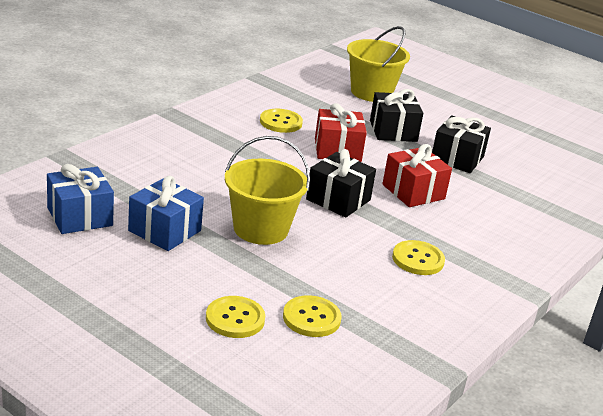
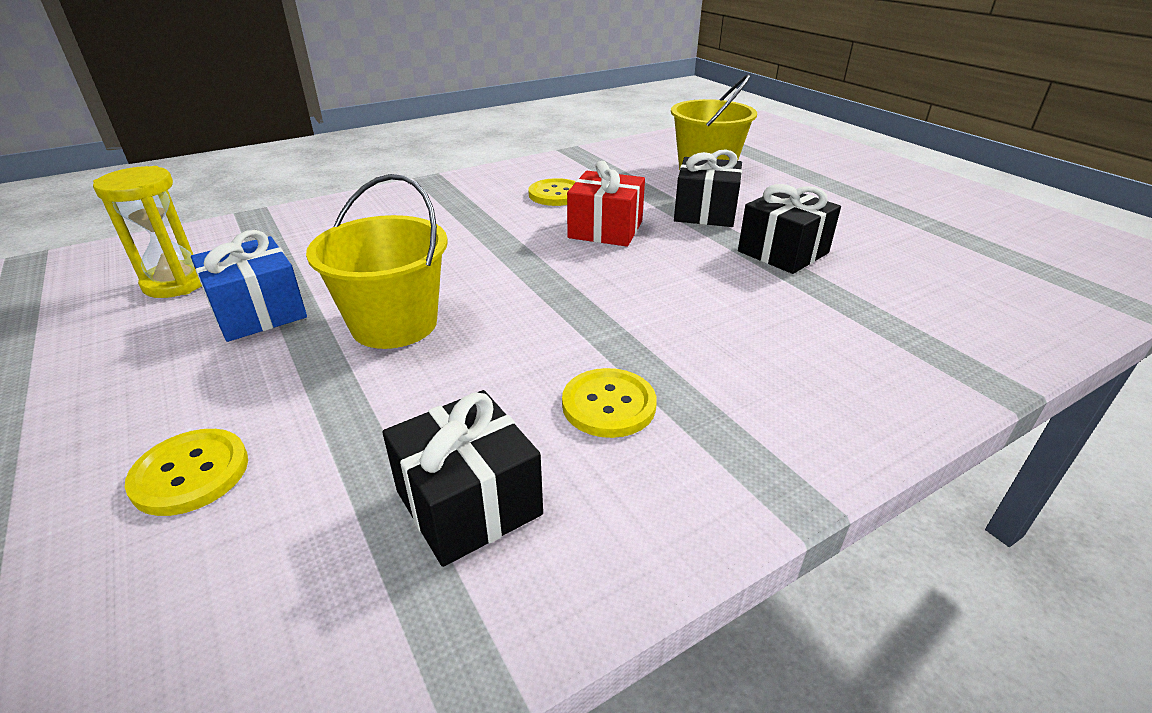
camera: 25 degrees right, 5 degrees up
blue gift [47,164,114,234] -> yellow hourglass [93,166,202,298]
yellow button [283,295,342,337] -> none
black gift [306,149,376,218] -> black gift moved to [382,390,543,567]
red gift [382,144,452,207] -> none

